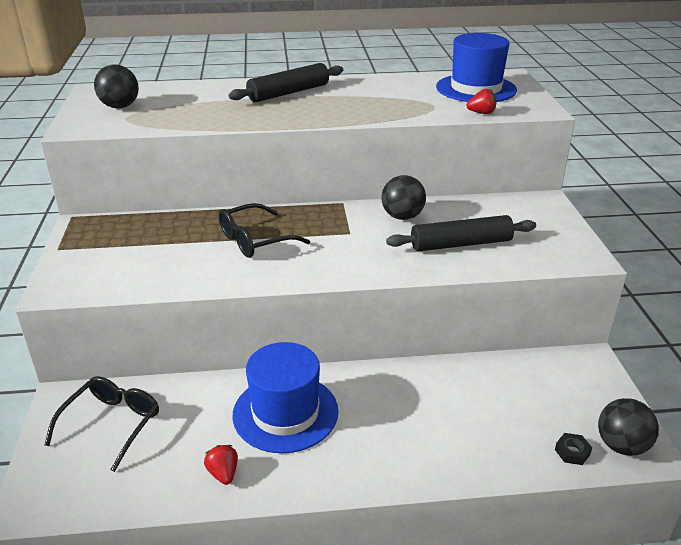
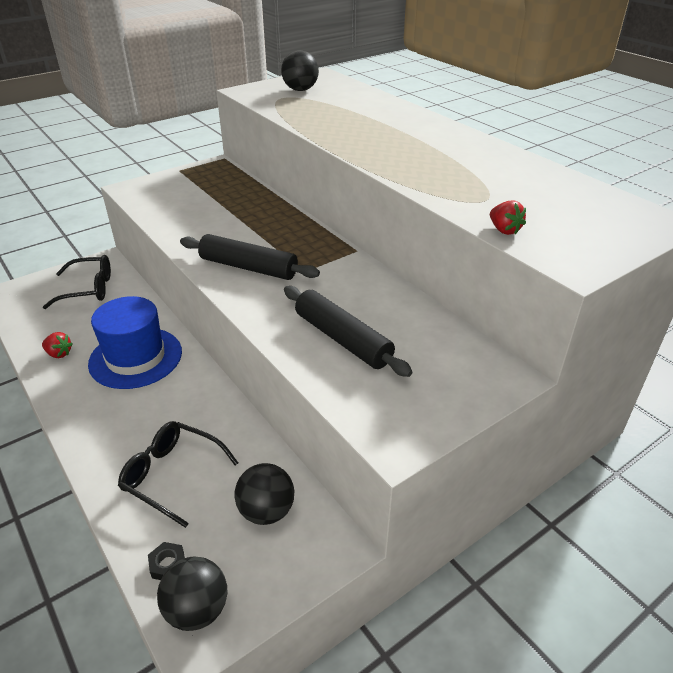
camera: 60 degrees right, 5 degrees up
red strawberry [204,445,238,485] -> red strawberry turned 75 degrees clockwise [42,332,73,358]
black glasses [219,203,310,258] -> black glasses moved to [118,421,238,528]
black rolling pin [228,63,343,102] -> black rolling pin moved to [180,234,320,280]
black ball [382,175,426,220] -> black ball moved to [234,463,294,525]
blue hat [436,33,517,102] -> none

